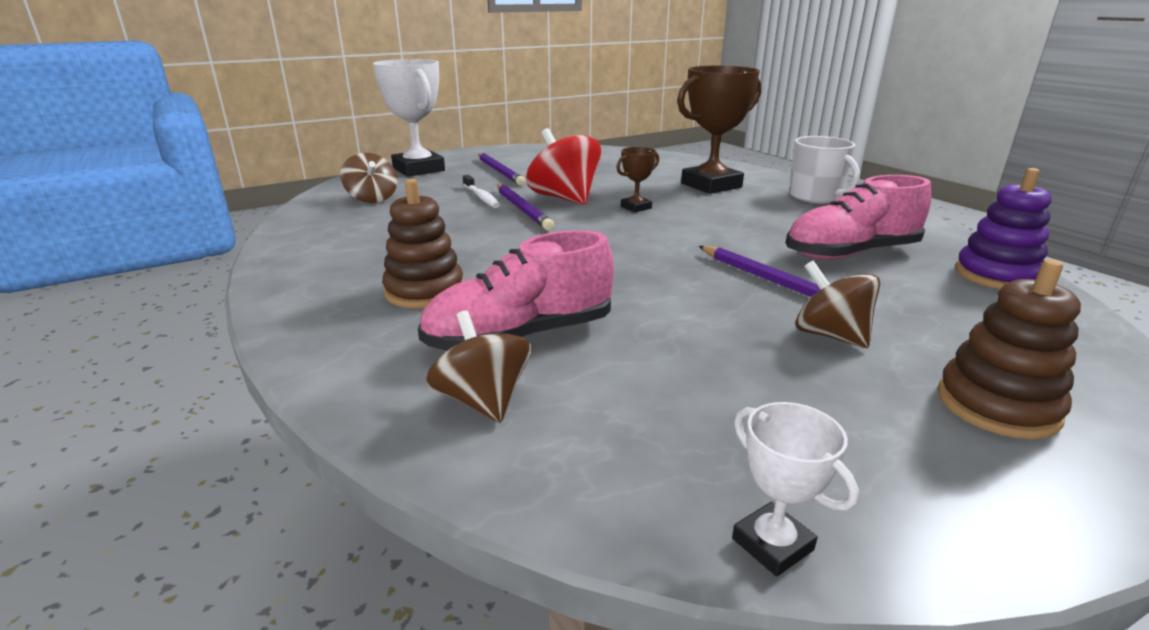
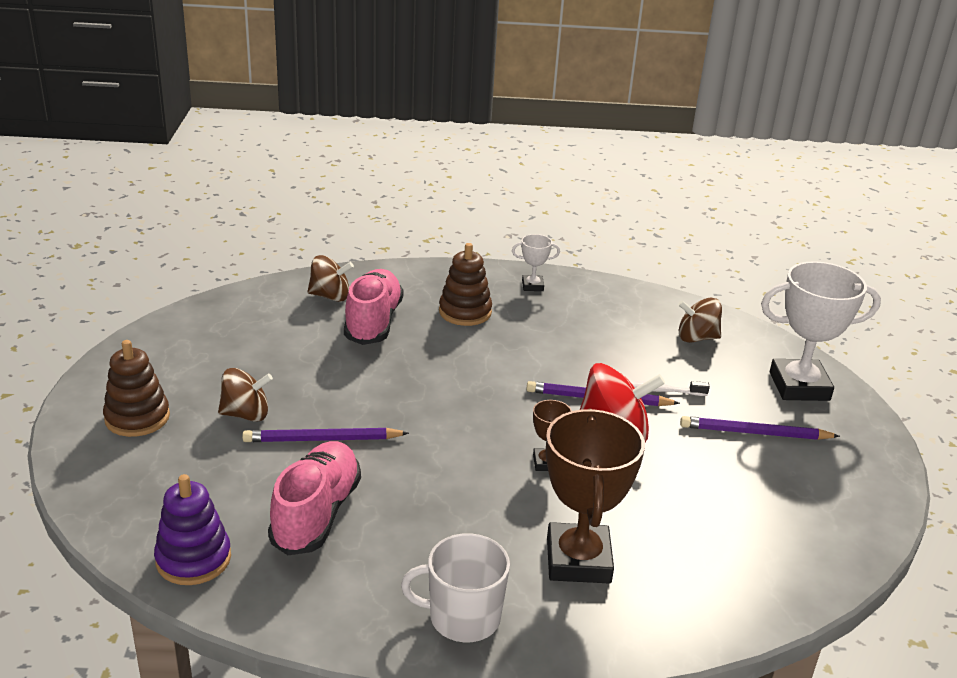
camera: 120 degrees right, 5 degrees up
white trophy [732,402,859,577] -> white trophy moved to [512,234,560,291]

